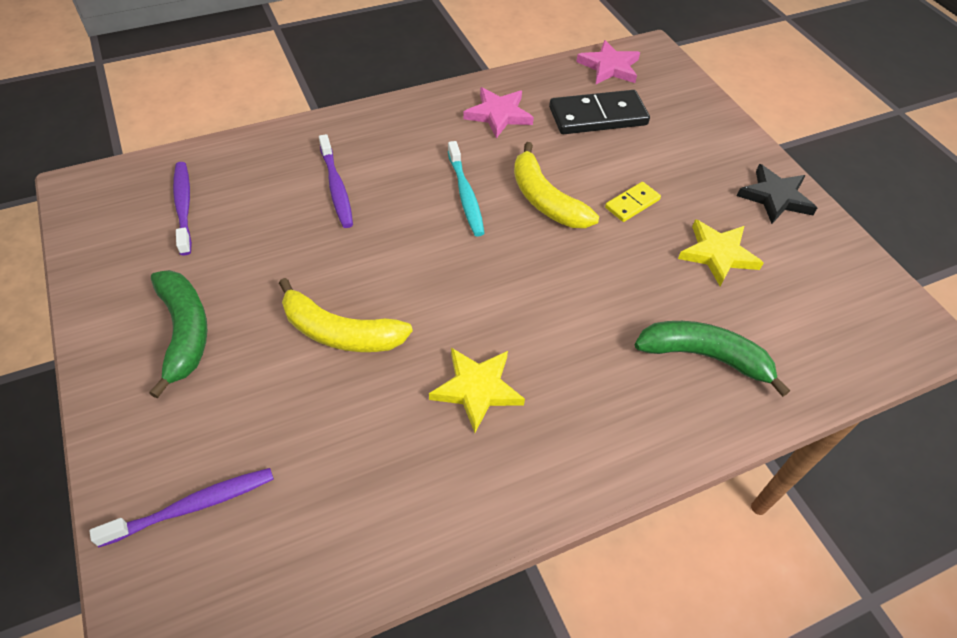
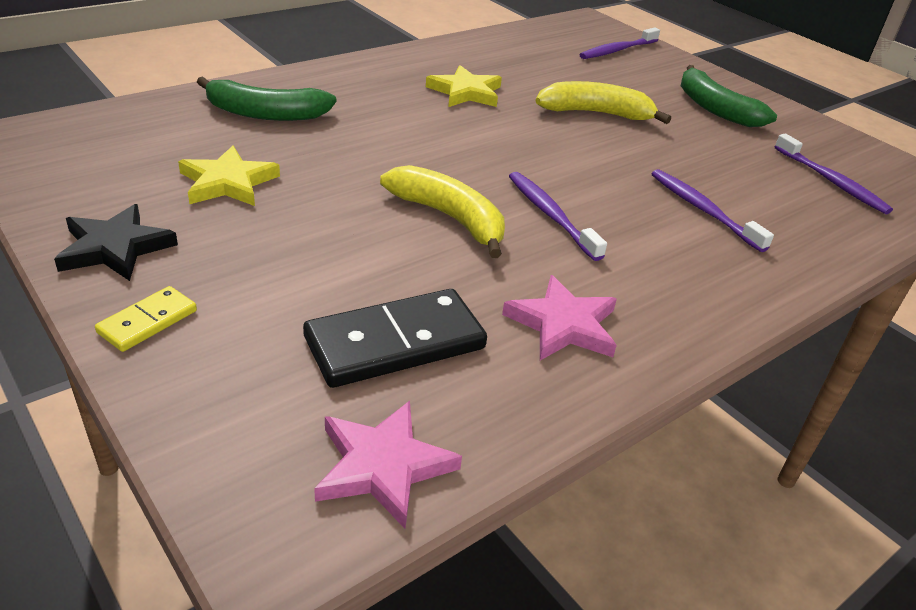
camera: 165 degrees right, 15 degrees down
turquoise toothbrush [448,141,485,237] -> purple toothbrush [509,172,607,261]
yellow domino [605,182,661,222] -> yellow domino moved to [95,286,197,352]

